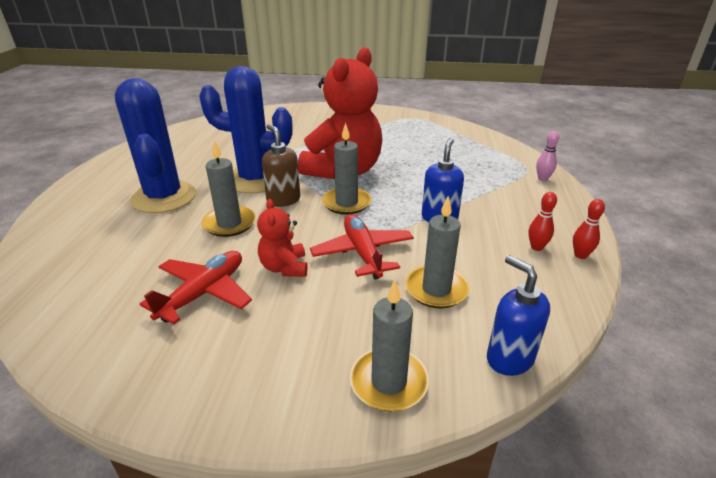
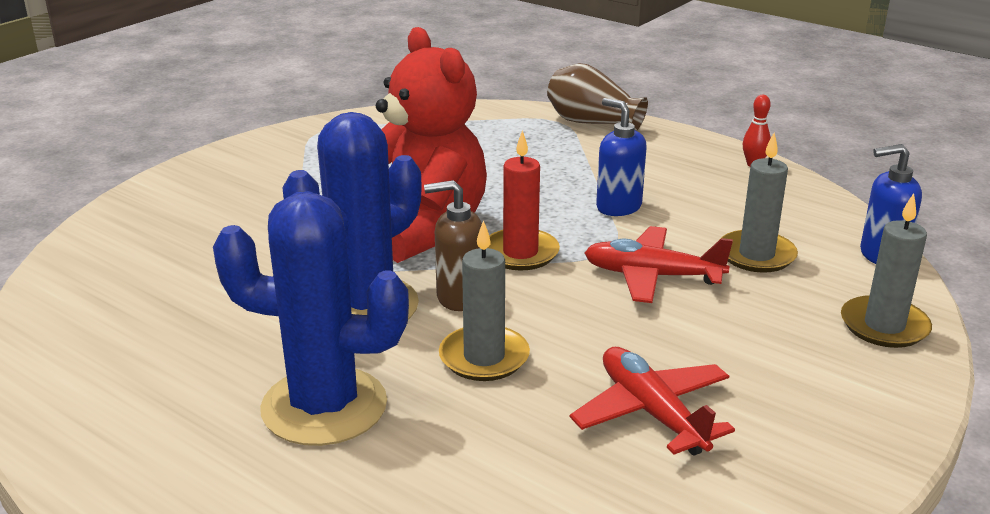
camera: 60 degrees left, 5 degrees down
red teddy bear [257,199,307,277] -> none
grey candle [322,123,371,215] -> red candle [488,130,560,270]
red bowling pin [528,192,557,251] -> none
pink bowling pin [536,131,559,181] -> brown vase [547,63,648,131]

